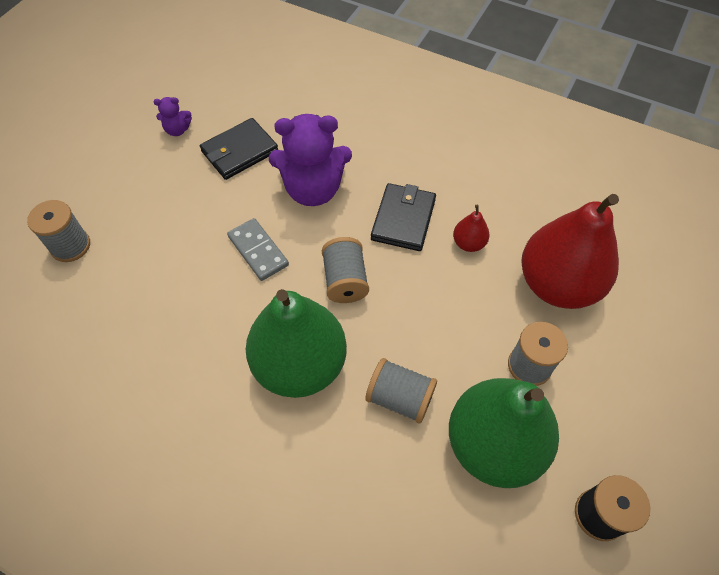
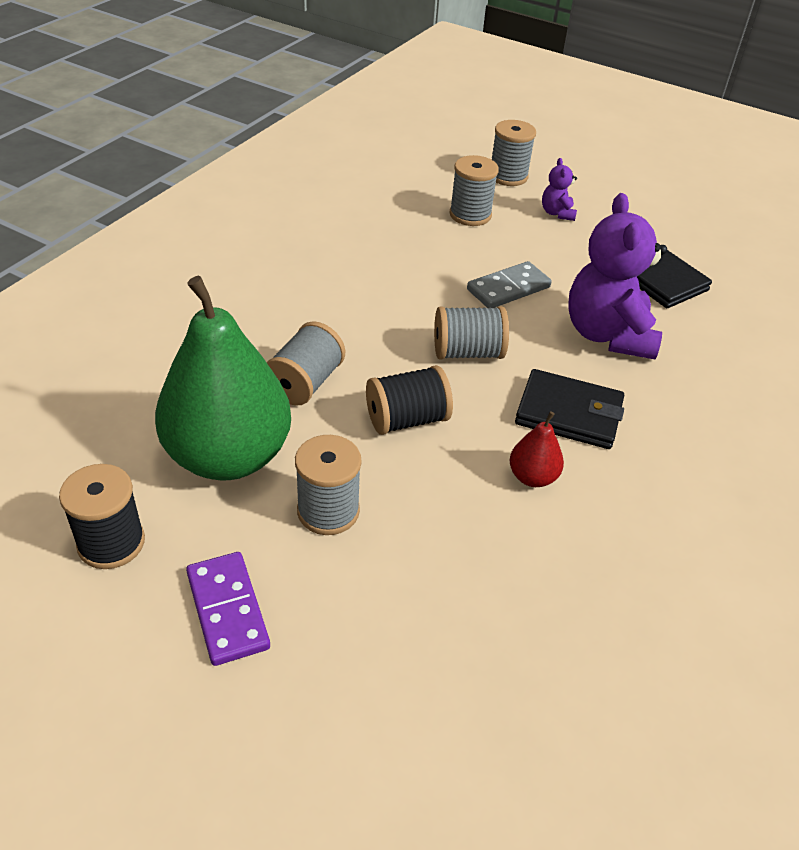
camera: 90 degrees right, 15 degrees down
purple teddy bear [154,97,192,136] -> purple teddy bear moved to [542,158,577,221]
green pear [246,289,347,398] -> none
red pear [521,194,619,309] -> none
none -> purple domino [186,552,270,666]
none -> black spool [366,365,453,435]
none -> grey spool [450,155,499,226]

